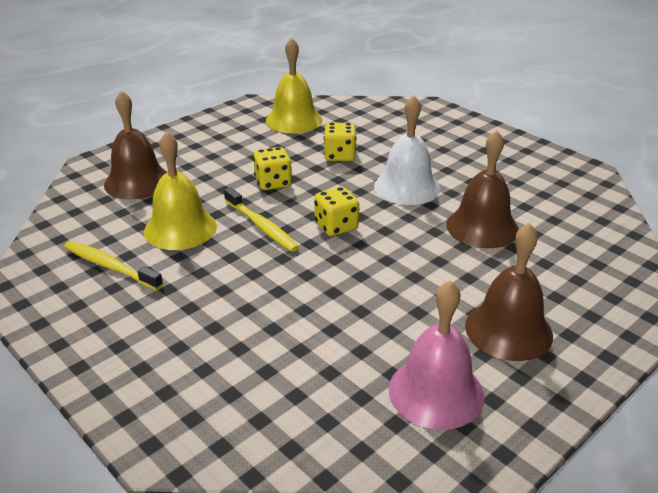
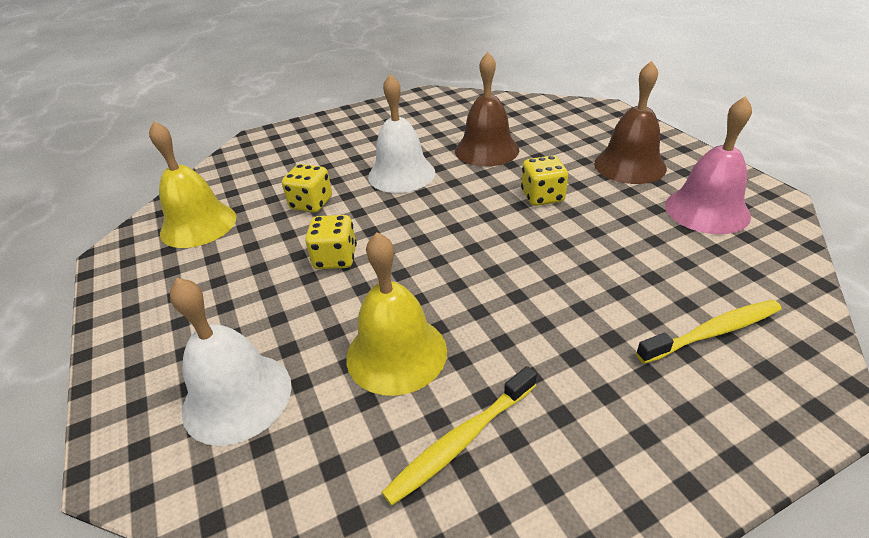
camera: 70 degrees left, 5 degrees up
brown bell [104,90,167,200] -> white bell [170,278,292,446]
yellow toothbrush [224,187,299,252] -> yellow toothbrush moved to [636,300,782,364]
yellow dice [314,187,359,236] -> yellow dice moved to [521,155,568,206]

